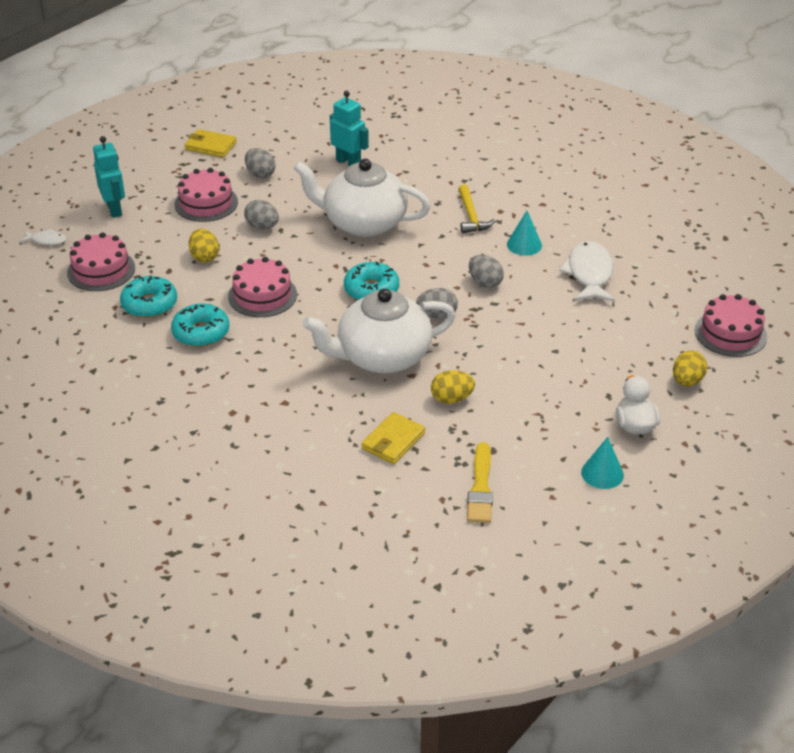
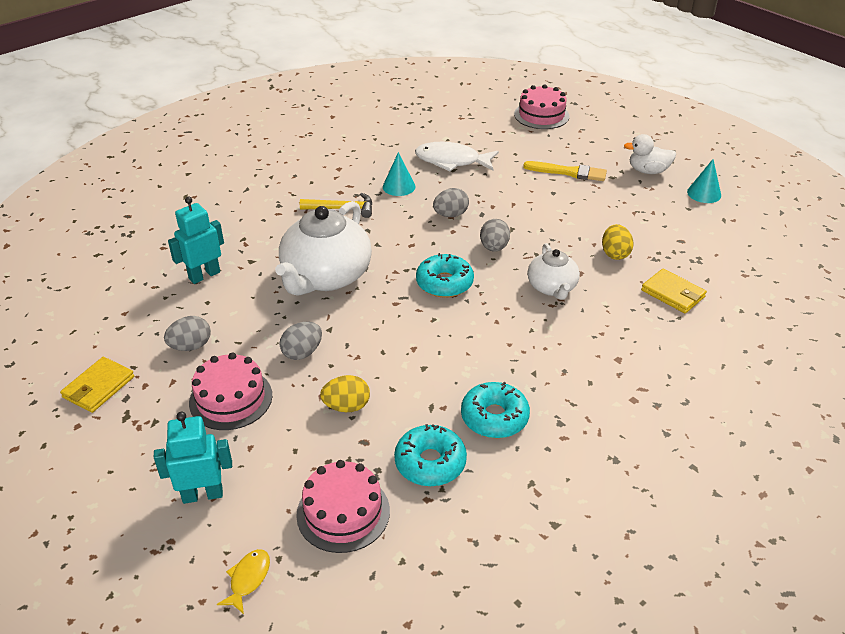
camera: 80 degrees left, 0 degrees up
white fish [19,229,67,245] -> yellow fish [217,549,270,614]
pink cake [228,257,297,317] -> none
white teapot [303,288,456,373] -> white teapot [527,243,580,300], size x0.56
yellow brush [467,442,493,523] -> yellow brush moved to [523,161,607,181]
yellow egg [673,351,707,386] -> none

